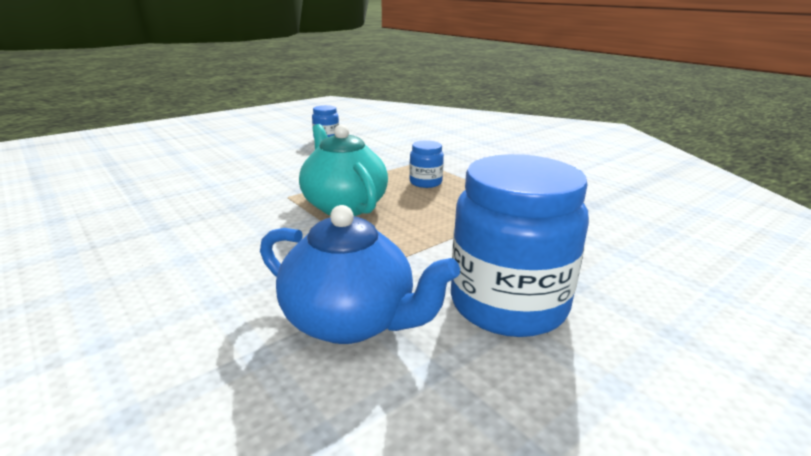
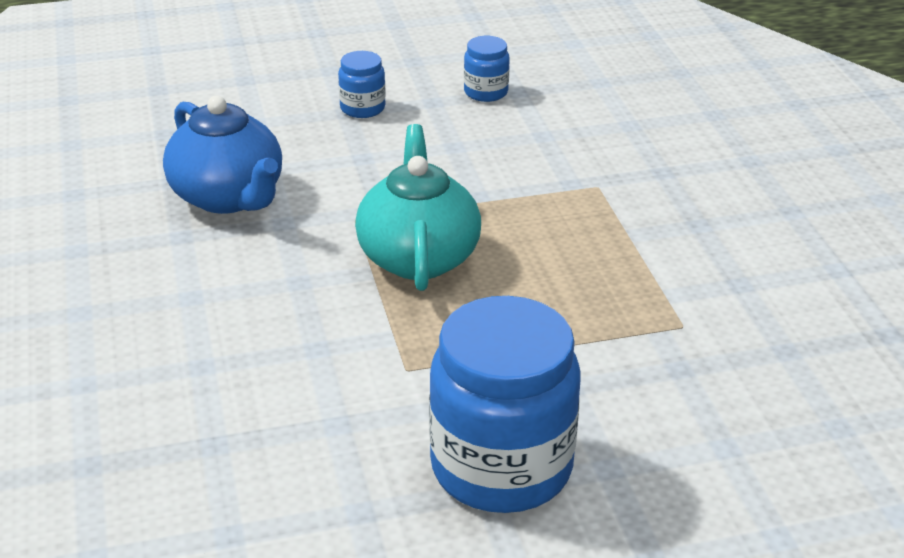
camera: 25 degrees right, 10 degrees up
blue teapot [260,205,460,344] -> blue teapot moved to [163,96,282,214]
blue jar [409,141,444,188] -> blue jar moved to [338,51,386,118]

